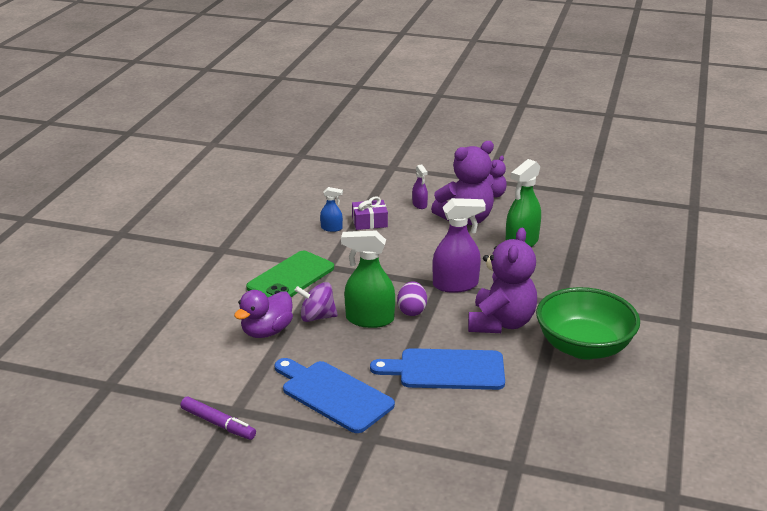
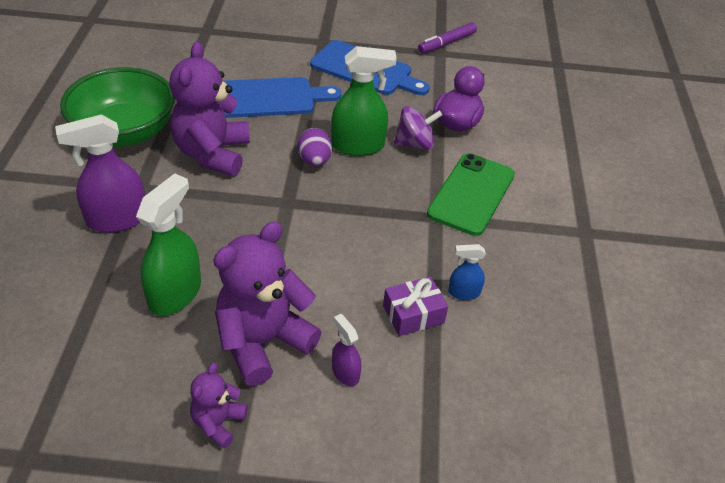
camera: 165 degrees right, 15 degrees up
purple marker [180,397,256,440] -> purple marker turned 60 degrees counterclockwise [418,22,477,53]
purple spray bottle [432,198,486,293] -> purple spray bottle moved to [55,115,145,233]

